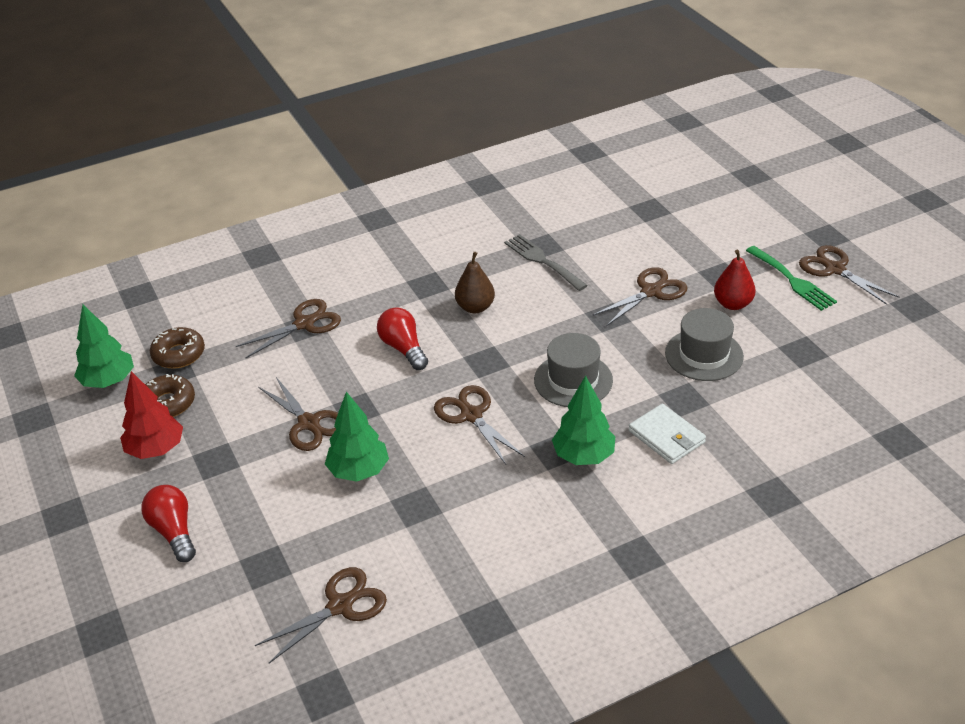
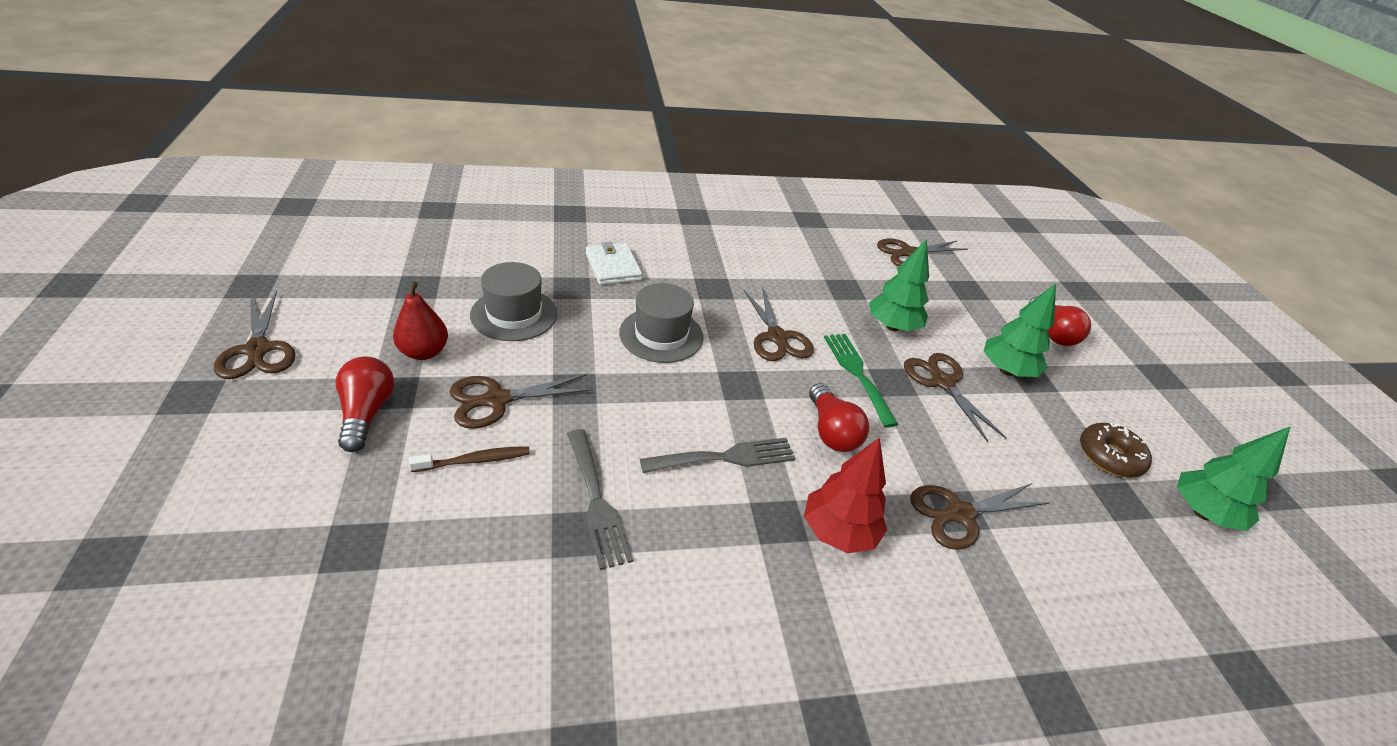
camera: 170 degrees left, 0 degrees up
red tree [120,371,183,459] -> red tree moved to [804,437,887,553]
brown donut [150,327,205,369] -> none
brown pear [455,252,495,313] -> grey fork [640,438,796,473]
green tree [552,376,615,465] -> green tree moved to [984,284,1056,377]
green fork [746,246,837,311] -> green fork moved to [824,334,898,427]
none -> red light bulb [336,356,394,452]
none -> brown toothbrush [409,446,530,472]

